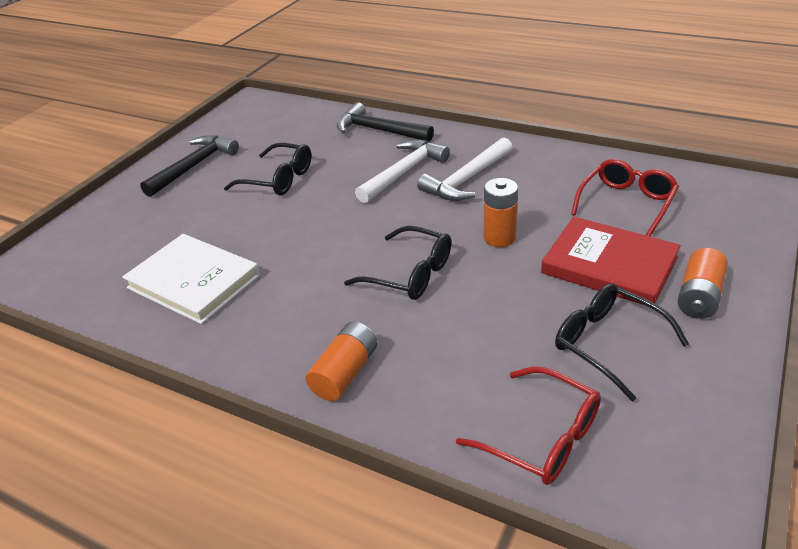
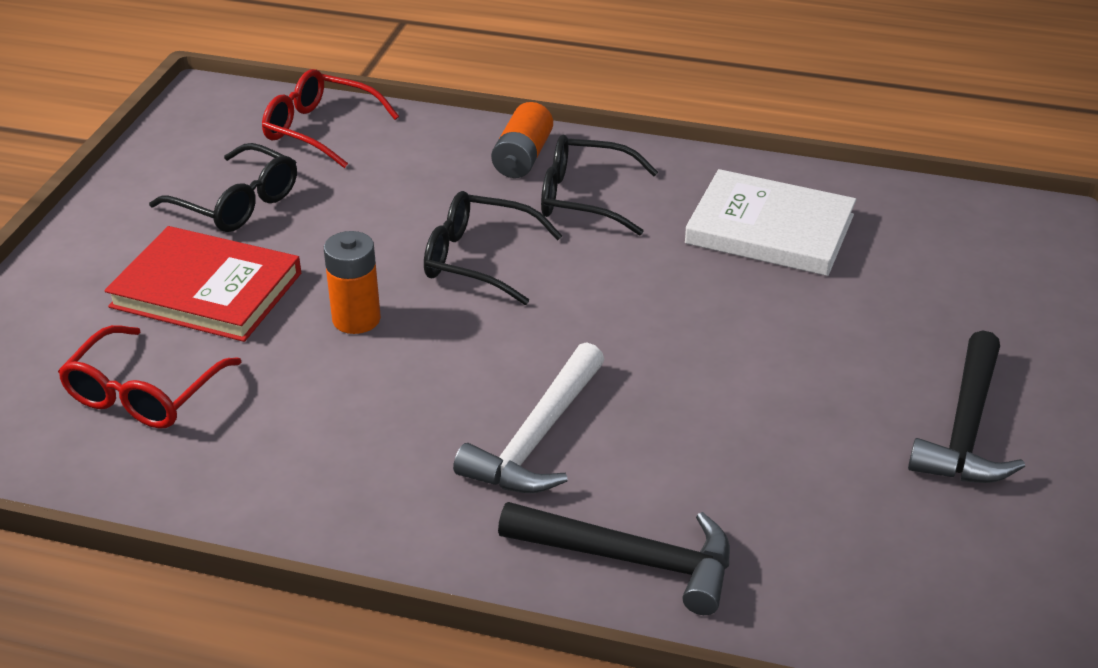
camera: 165 degrees right, 0 degrees up
black glasses [224,143,312,195] -> black glasses moved to [541,135,658,236]
white hammer [417,137,513,201] -> none
orange battery [678,248,728,319] -> none

